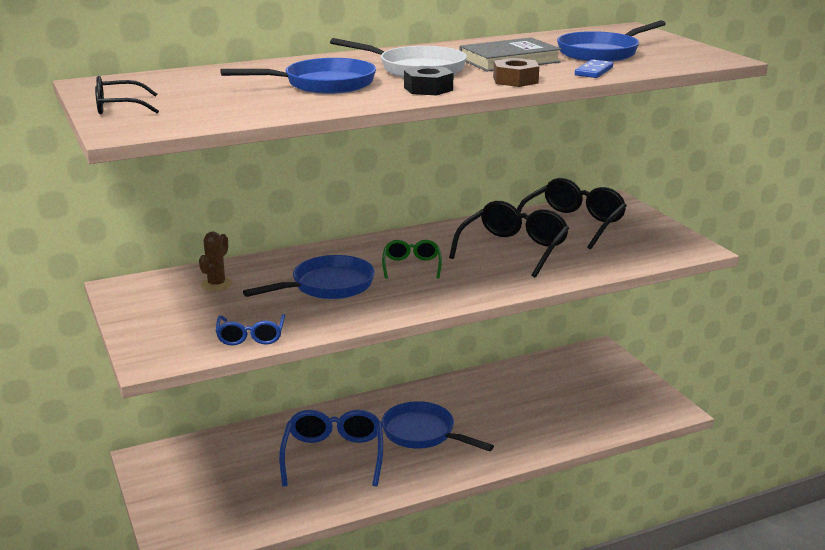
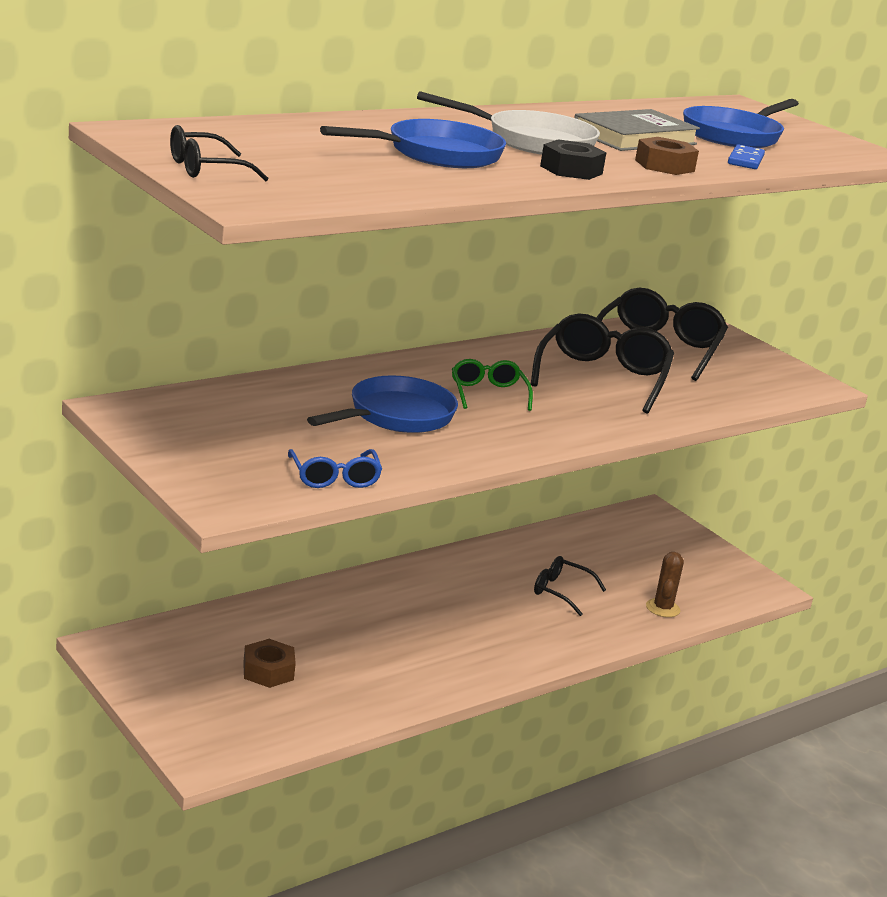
camera: 15 degrees left, 0 degrees up
brown cactus [199,232,232,291] -> brown cactus moved to [646,552,684,617]
blue glasses [279,410,383,487] -> none
blue pan [382,401,494,451] -> none
none -> brown nut [243,639,296,688]
none -> black glasses [534,556,606,616]

